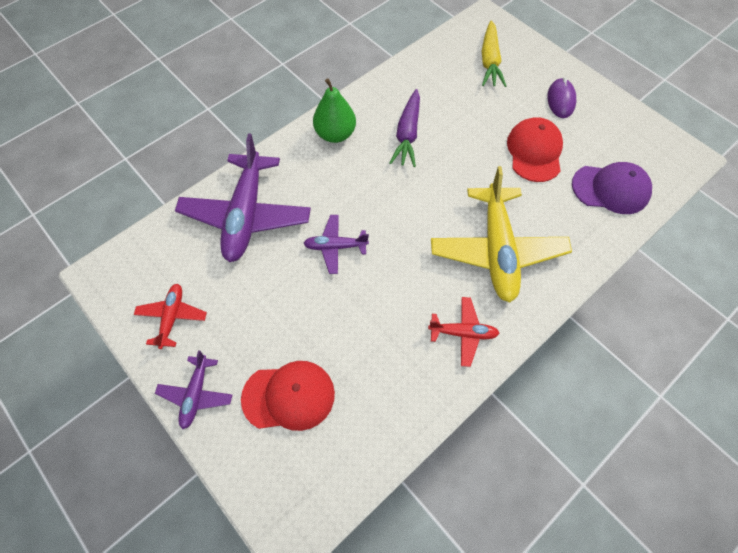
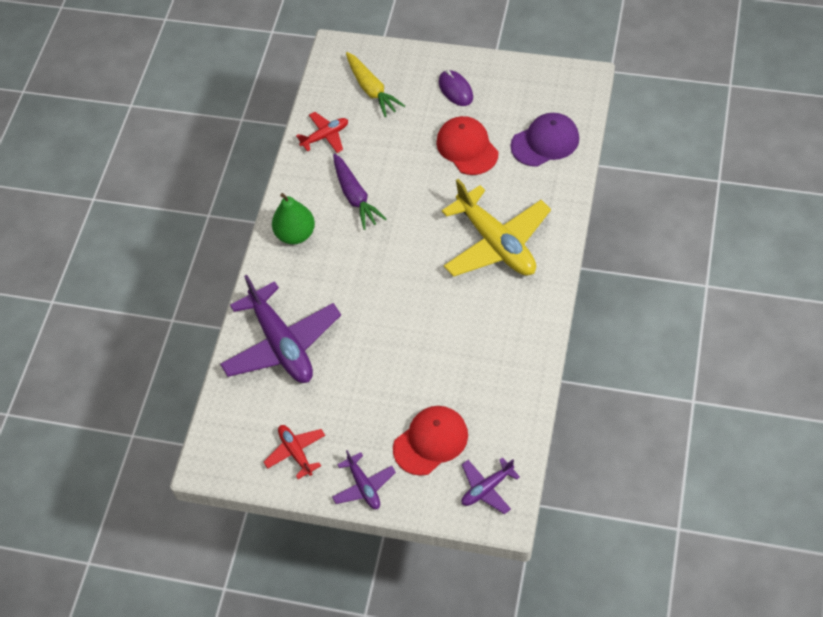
camera: 30 degrees left, 5 degrees down
purple plane [303,215,369,274] -> purple plane moved to [461,457,520,514]
red plane [428,297,499,367] -> red plane moved to [296,112,348,153]

